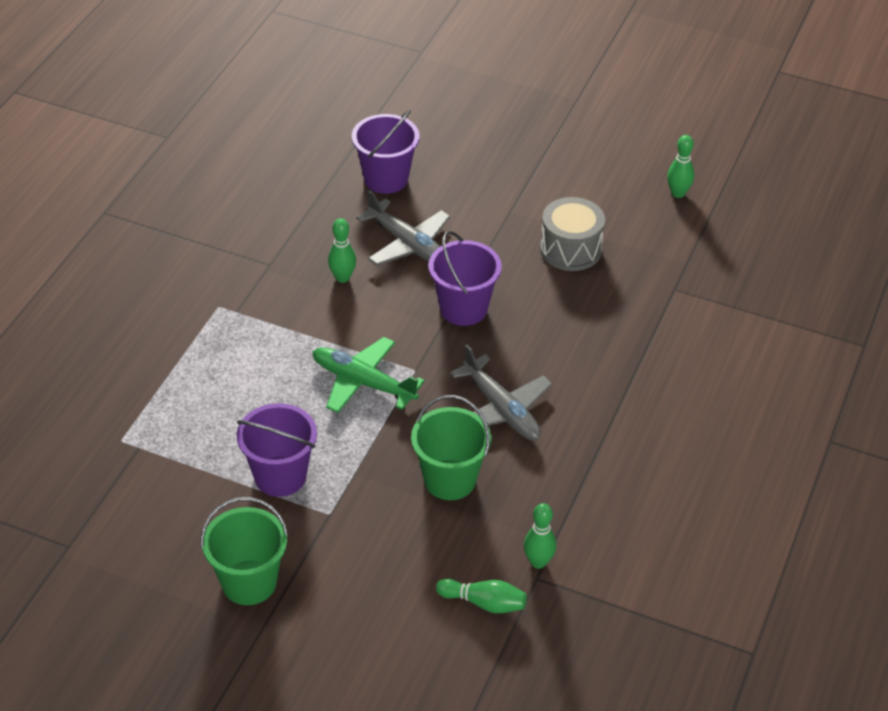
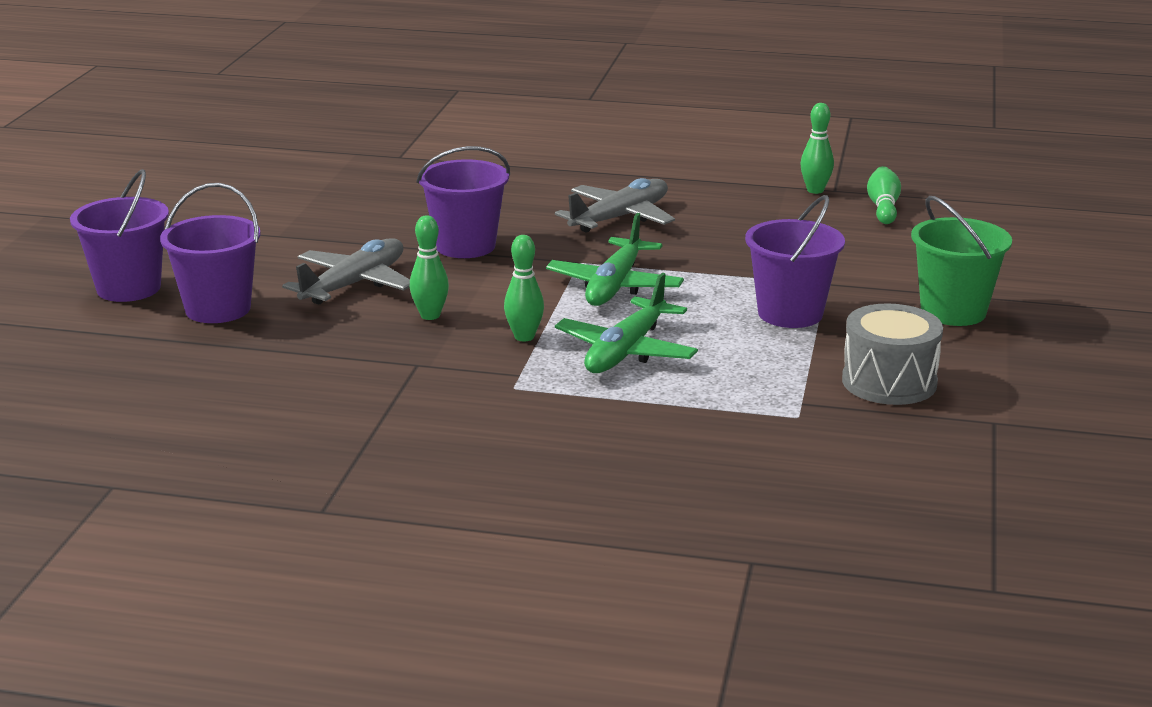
camera: 100 degrees left, 20 degrees down
green bucket [411,395,491,500] -> none
grey drum [540,197,605,271] -> grey drum moved to [842,303,943,405]
green bowling pin [667,135,694,198] -> green bowling pin moved to [504,235,544,342]
none -> purple bucket [70,169,169,302]
none -> green plane [555,273,698,373]

